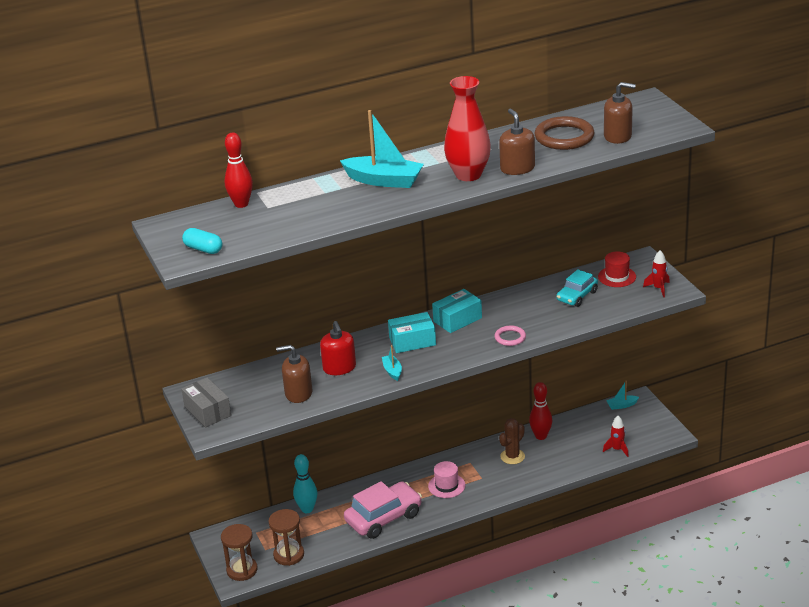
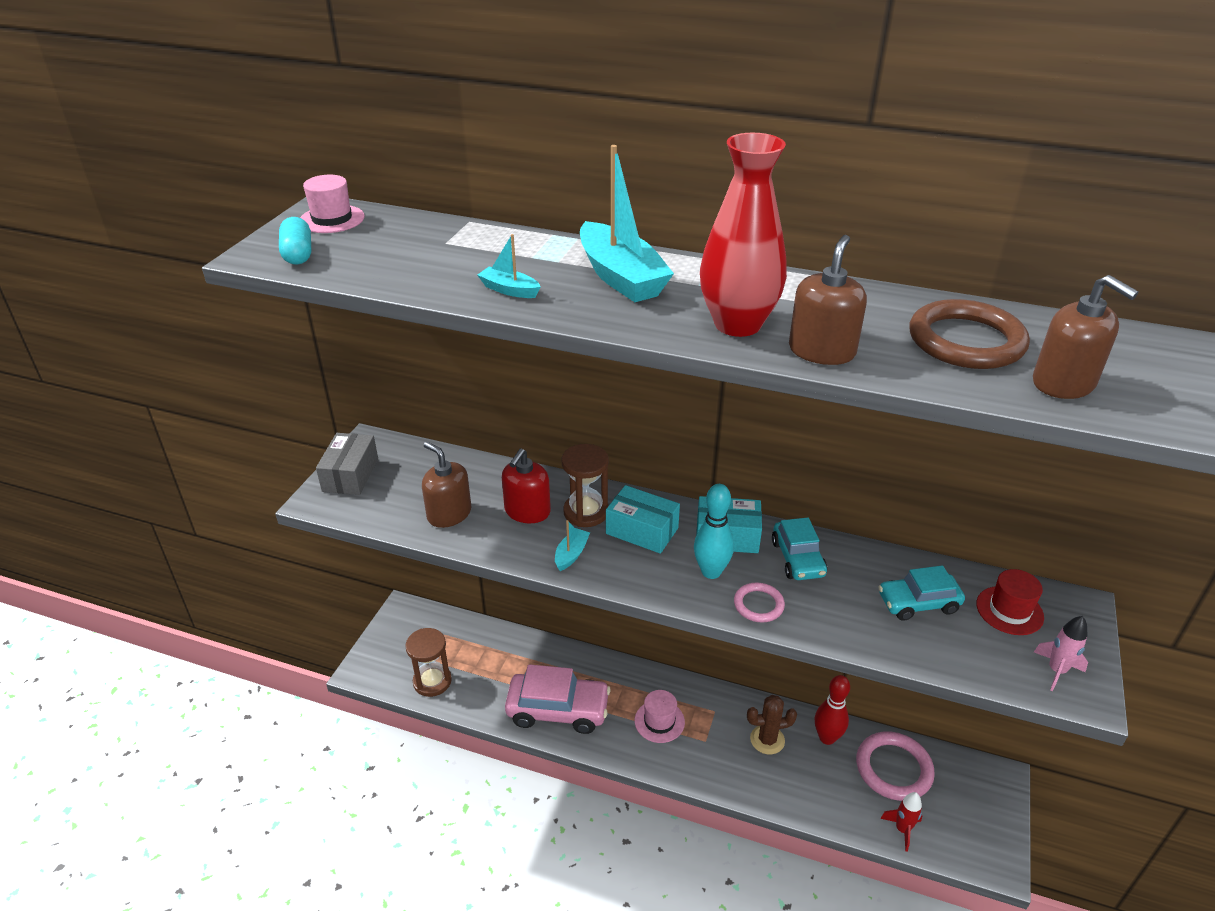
camera: 40 degrees right, 5 degrees up
brown hourglass [221,524,258,581] -> brown hourglass moved to [561,444,609,527]
red bowling pin [224,132,253,208] -> none
turquoise bowling pin [293,454,317,513] -> turquoise bowling pin moved to [694,484,734,579]
turquoise boat [606,381,639,410] -> turquoise boat moved to [477,234,540,298]
red rocket [643,250,670,297] -> pink rocket [1034,616,1088,691]
none -> pink hat [300,175,365,233]
none -> turquoise car [772,517,827,580]
none -> pink ring [856,731,935,801]

